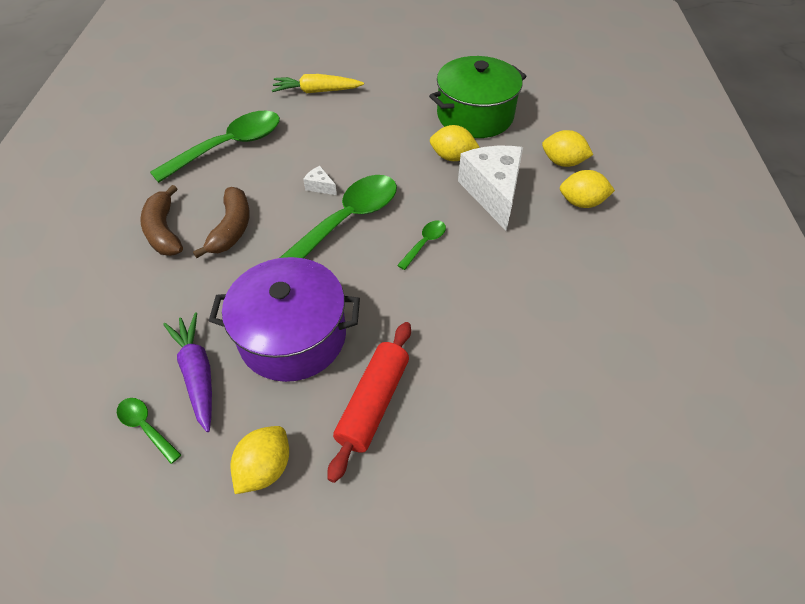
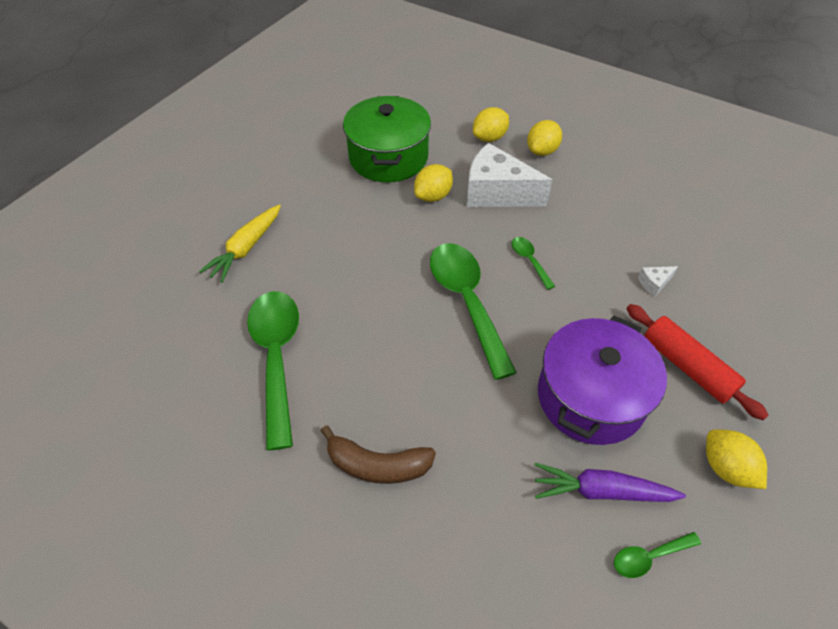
camera: 60 degrees left, 0 degrees up
brown banana [193,187,250,258] -> none
white cheese [303,166,337,195] -> white cheese moved to [638,266,678,297]

